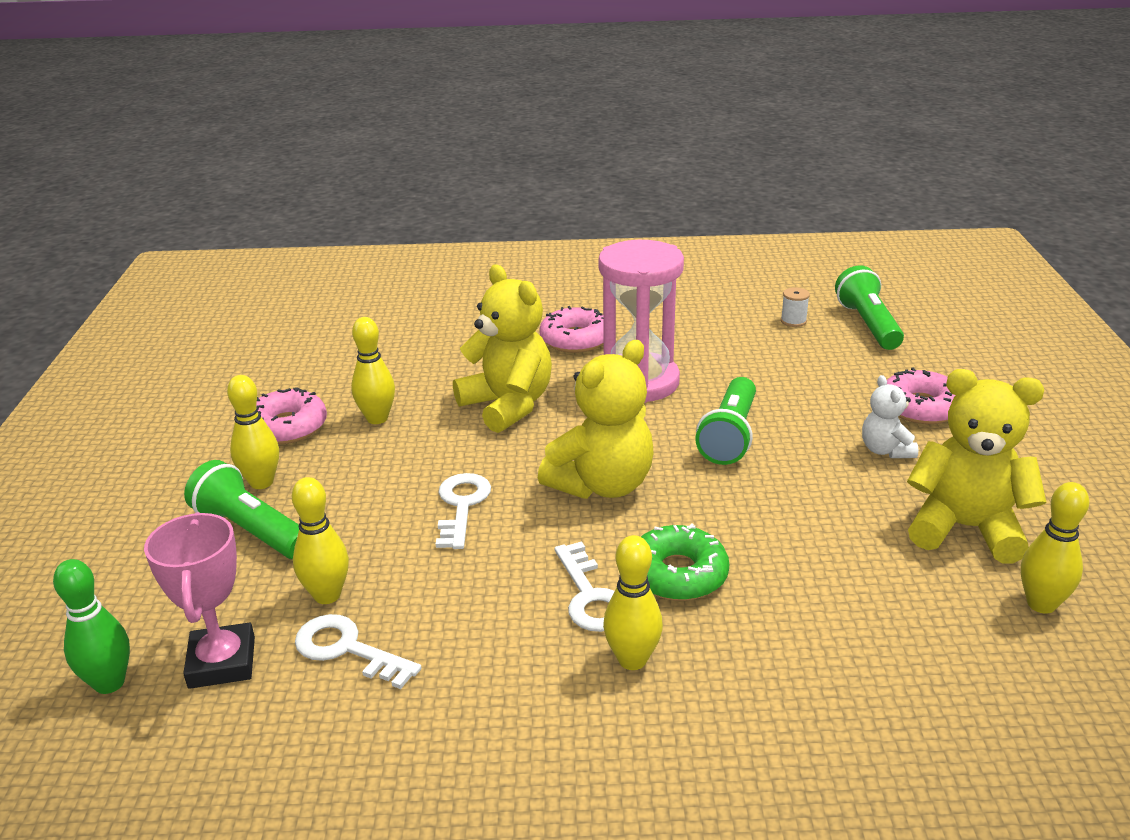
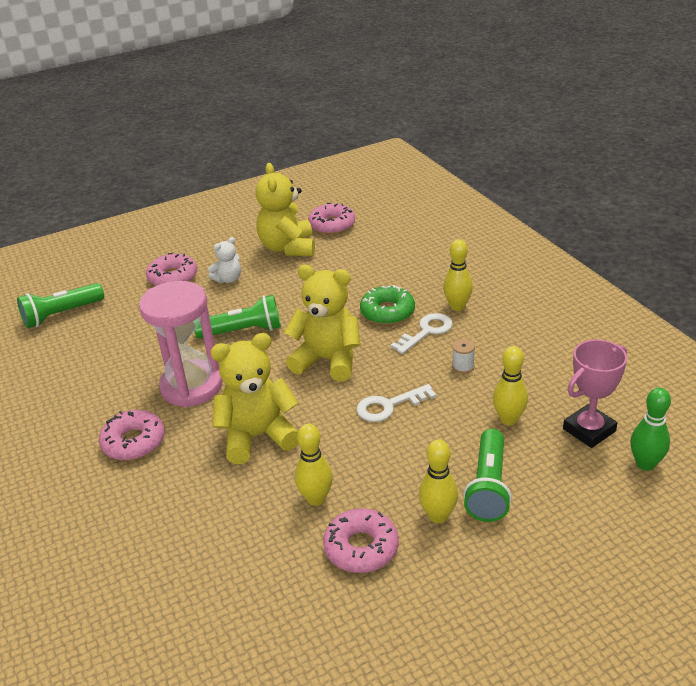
camera: 115 degrees left, 5 degrees up
white key [295,614,421,689] -> none
yellow teddy bear [453,264,552,433] -> yellow teddy bear turned 45 degrees clockwise [210,333,298,464]
white spool [781,287,810,327] -> white spool moved to [452,339,475,373]
yellow bowling pin [1021,482,1089,614] -> pink donut [308,203,355,234]

